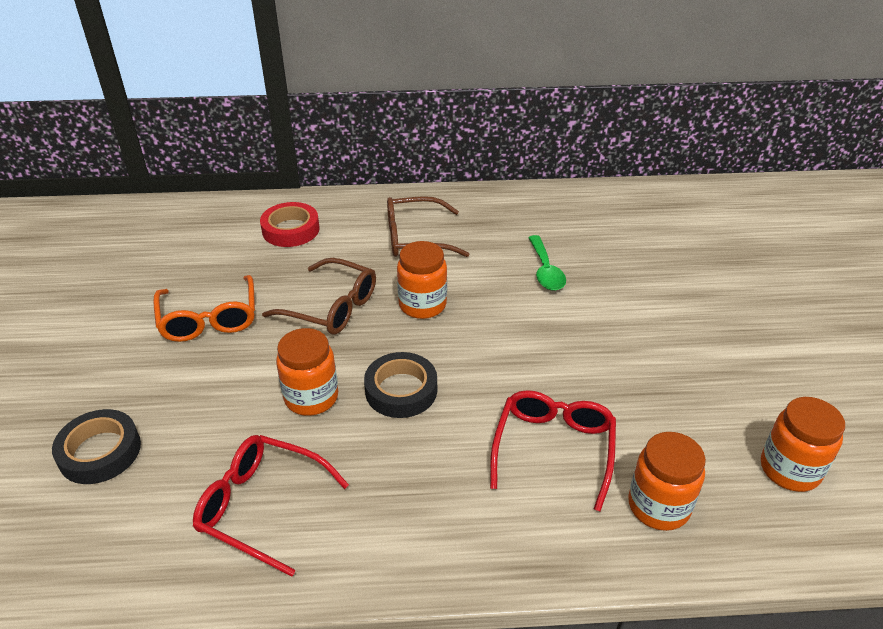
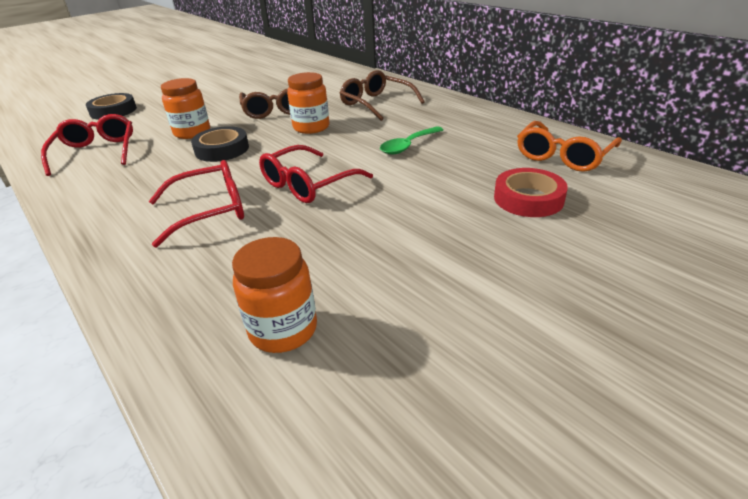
camera: 55 degrees right, 5 degrees down
orange glasses [153,275,255,342] -> orange glasses moved to [517,121,622,172]
red tape [260,202,320,247] -> red tape moved to [494,168,568,217]
orange jar [628,432,706,531] -> none
none -> red glasses [259,145,373,203]

